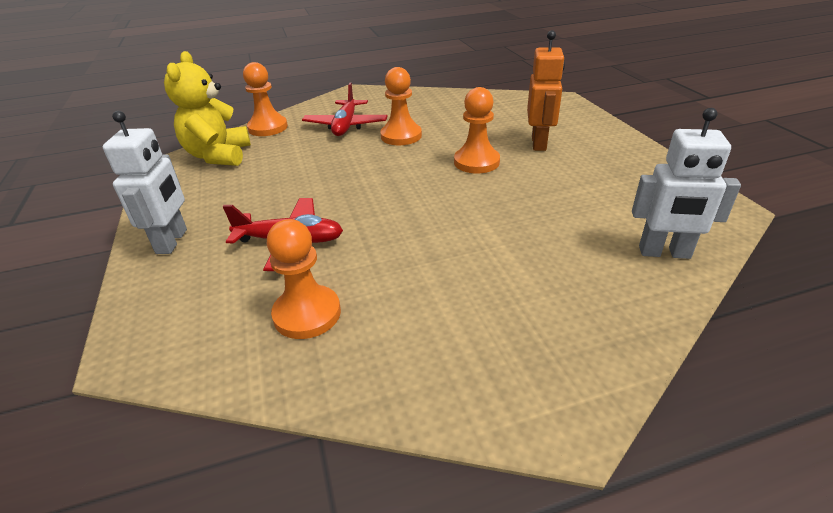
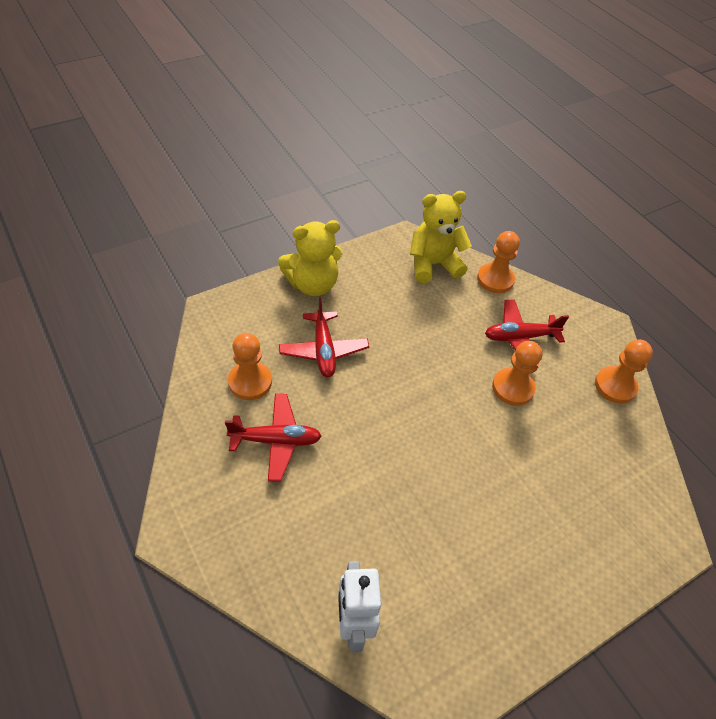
camera: 70 degrees right, 15 degrees up
white robot [103,111,187,254] -> yellow teddy bear [278,220,343,296]
orange pawn [454,87,500,173] -> orange pawn moved to [595,339,653,404]
orange robot [527,30,565,151] -> none
none -> red plane [225,394,322,482]

